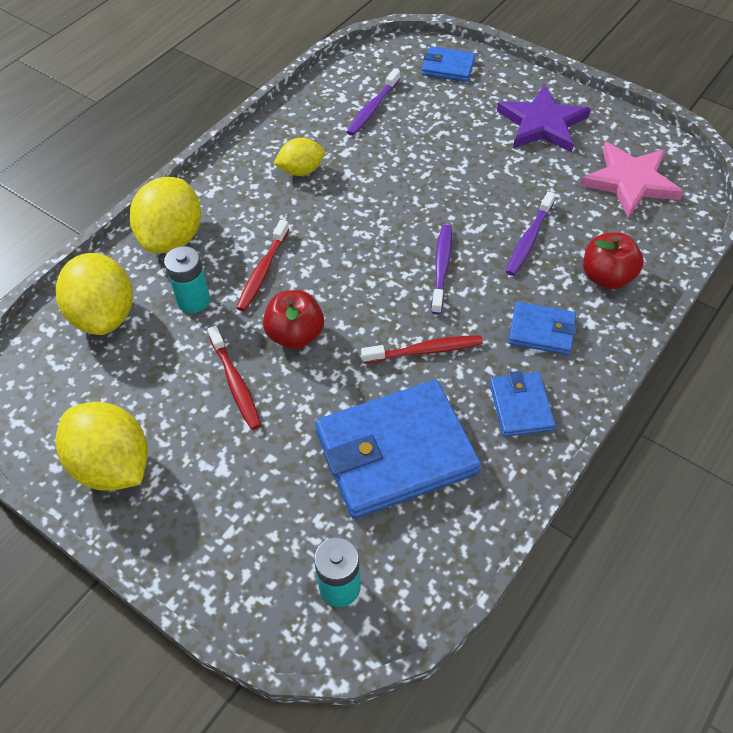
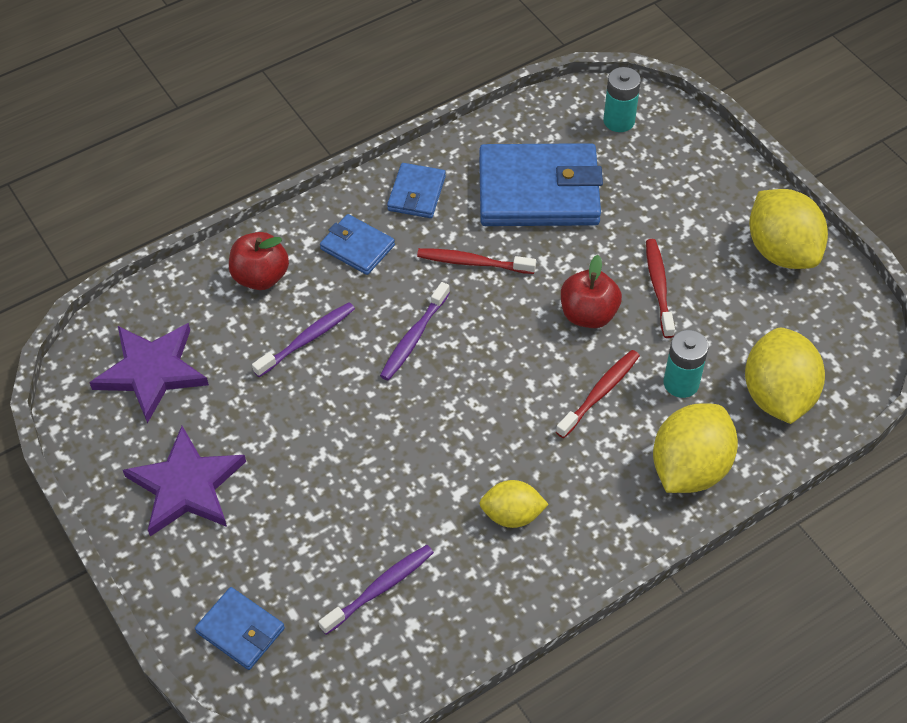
camera: 160 degrees left, 0 degrees up
pink star [580,142,684,218] -> purple star [89,323,209,423]

